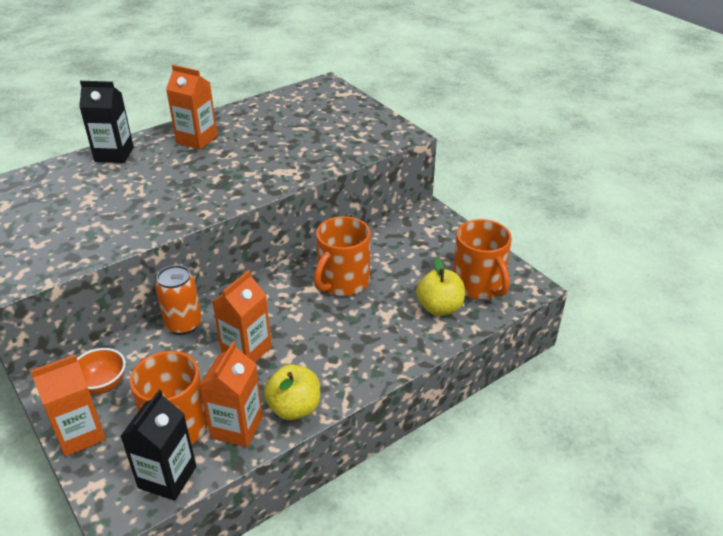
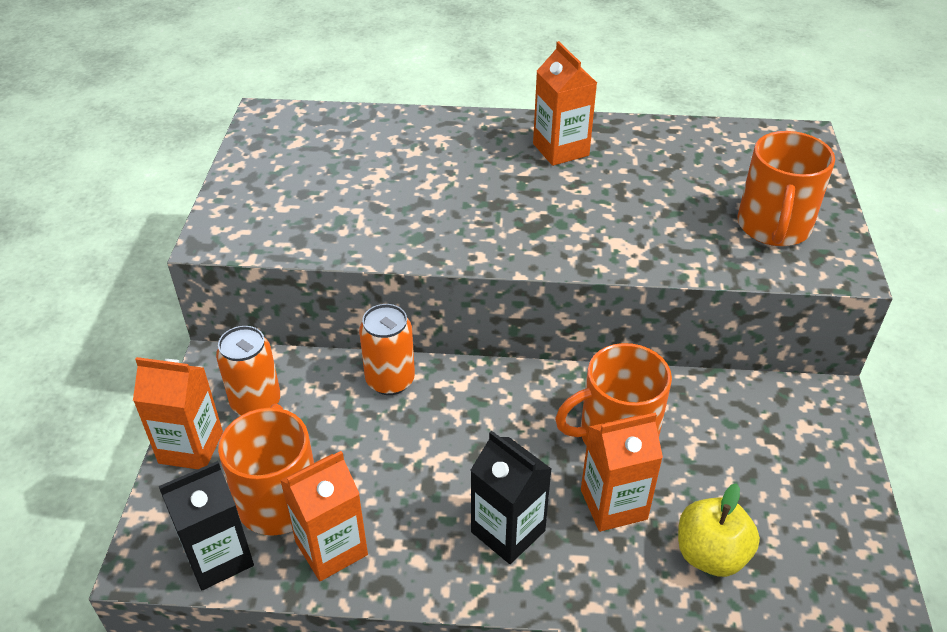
camera: 40 degrees right, 5 degrees up
orange bowl [77,348,126,394] -> orange can [216,326,281,415]
black carton [79,81,134,163] -> black carton moved to [470,431,552,564]
orange carton [213,270,272,363] -> orange carton moved to [581,413,663,532]
yellow apple [264,364,320,420] -> none
orange mug [453,219,512,299] -> orange mug moved to [737,131,835,246]

